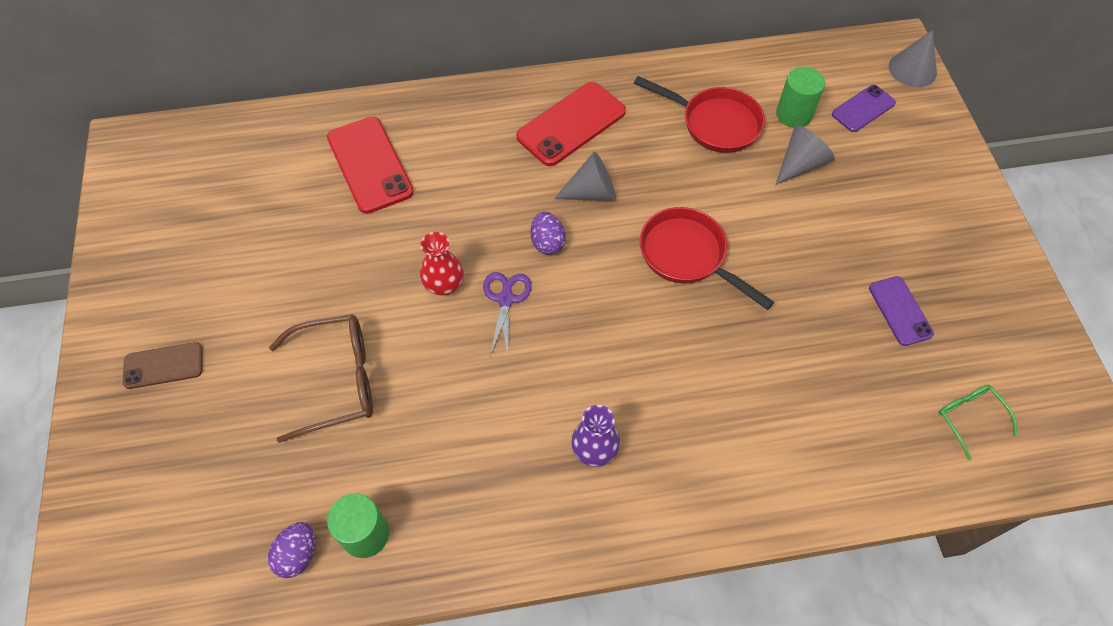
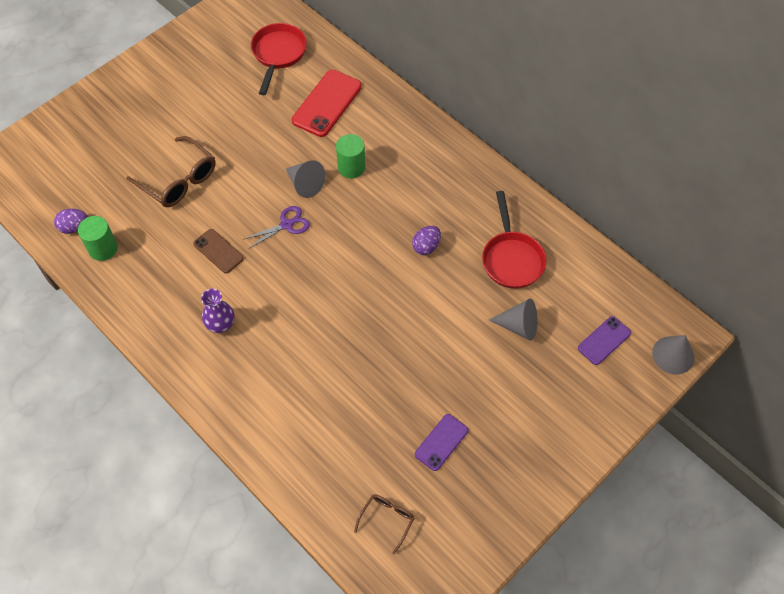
camera: 55 degrees right, 0 degrees up
brown phone [123,342,203,389] -> brown phone moved to [193,229,244,273]
red vase [420,232,464,296] -> none
red phone [516,82,626,166] -> none
purple egg [531,212,566,255] -> purple egg moved to [412,226,441,255]
grey cone [554,151,616,201] -> grey cone moved to [286,160,325,198]
red pan [640,207,774,310] -> red pan moved to [251,23,307,95]
green cylinder [776,67,825,128] -> green cylinder moved to [336,134,365,179]
purple phone [832,85,896,132] -> purple phone turned 60 degrees counterclockwise [578,316,631,365]
green glasses [938,385,1018,460] -> brown glasses [354,494,414,554]

